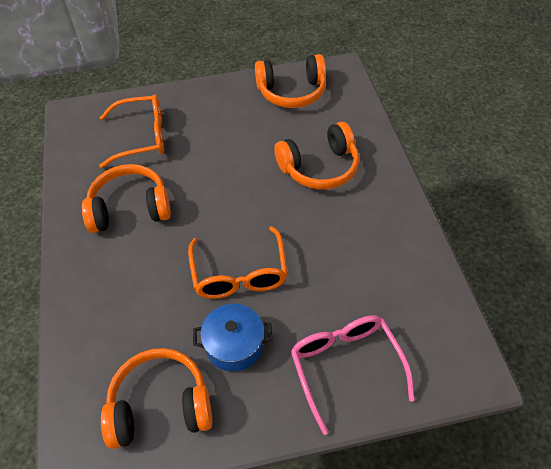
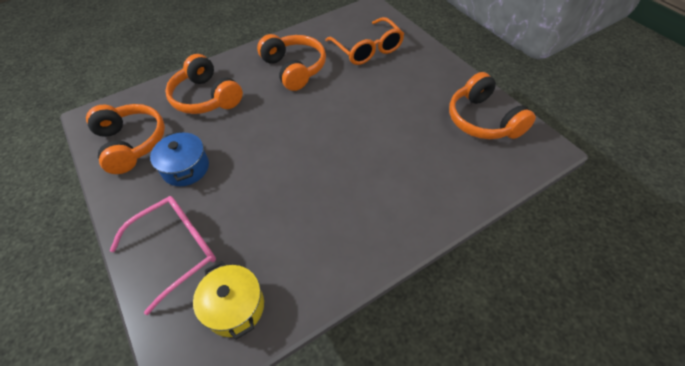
camera: 70 degrees right, 0 degrees up
orange glasses [188,226,287,299] -> none
orange headphones [274,122,359,190] -> orange headphones moved to [165,54,243,114]
none -> yellow pot [193,261,264,340]

